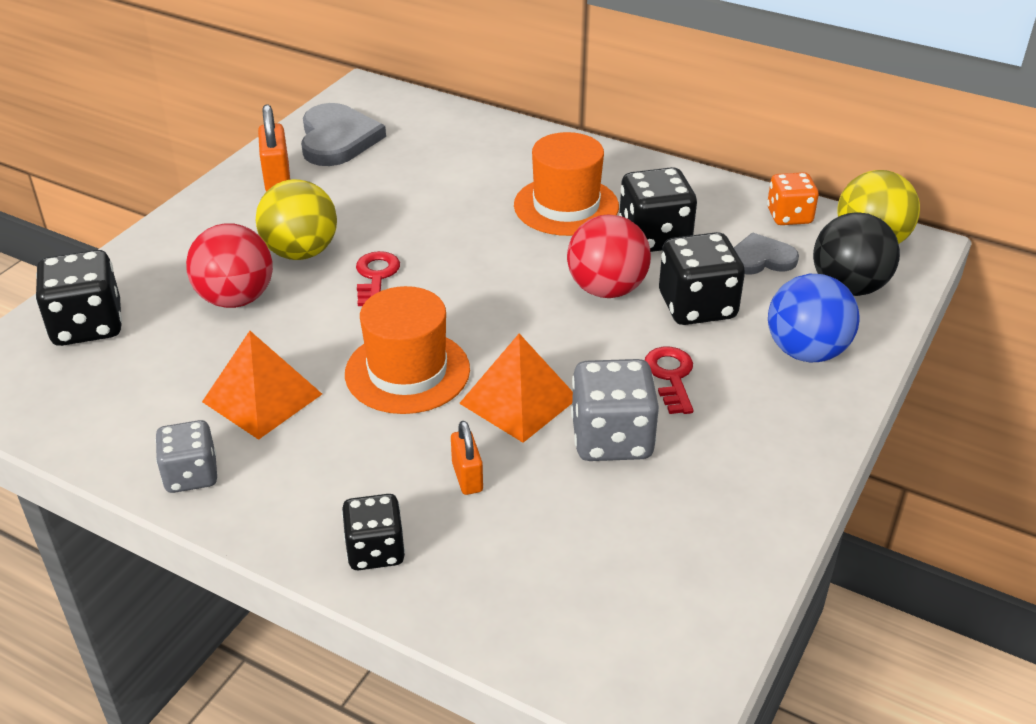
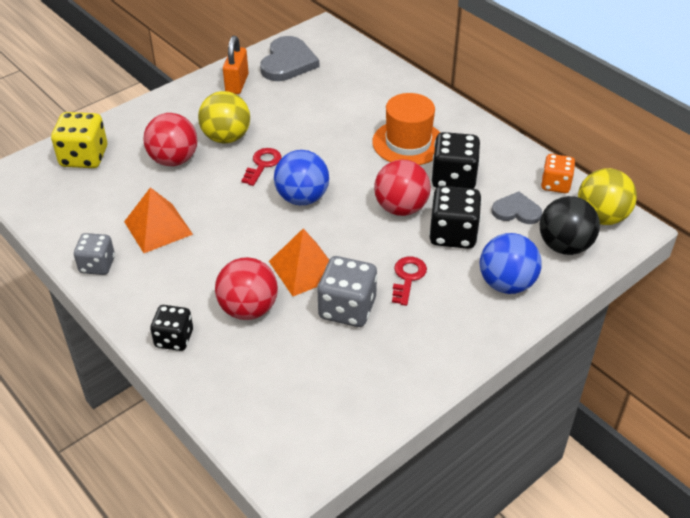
camera: 20 degrees right, 5 degrees up
black dice [35,250,122,346] -> yellow dice [51,112,107,168]
orange hat [345,286,470,414] -> none
orange padlock [451,421,483,495] -> red ball [215,257,278,320]
none -> blue ball [274,150,329,205]

